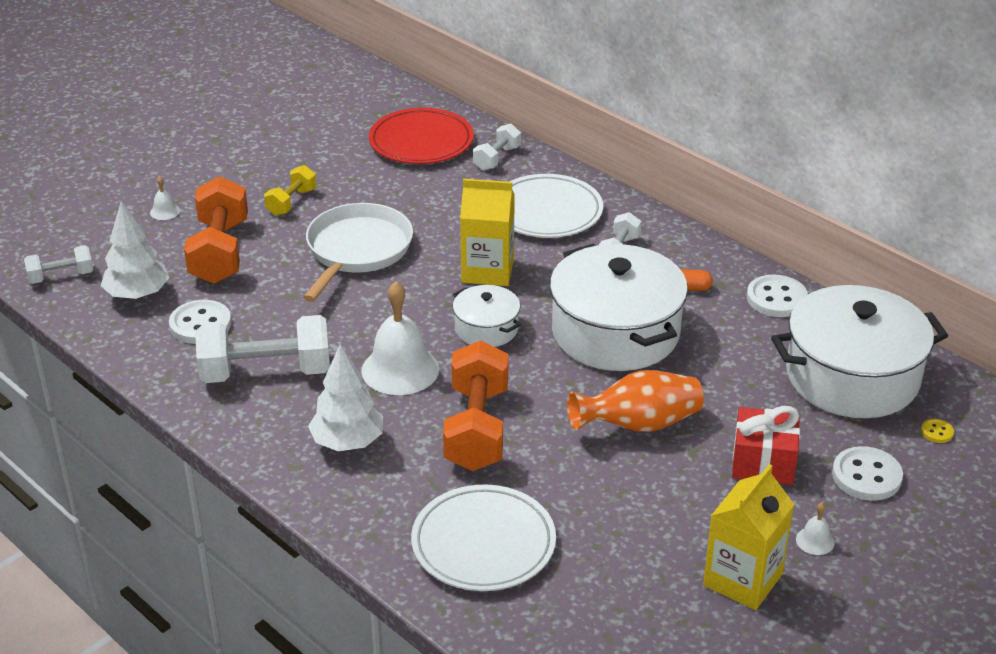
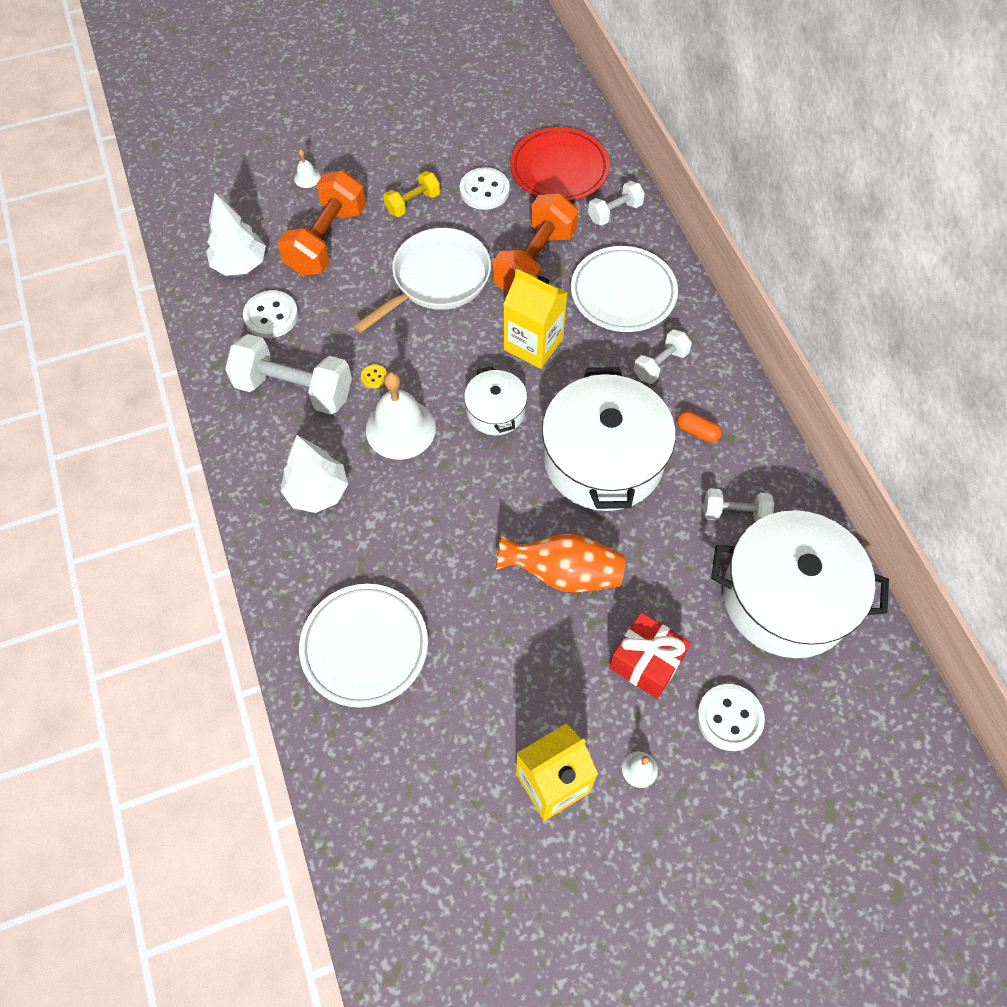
camera: 25 degrees right, 25 degrees up
white dumbbell [24,245,93,284] -> white dumbbell moved to [704,488,774,522]
orange dumbbell [443,340,508,471] -> orange dumbbell moved to [492,193,578,294]
white button [747,275,808,317] -> white button moved to [460,167,510,210]
yellow button [921,419,954,443] -> yellow button moved to [361,364,387,388]

